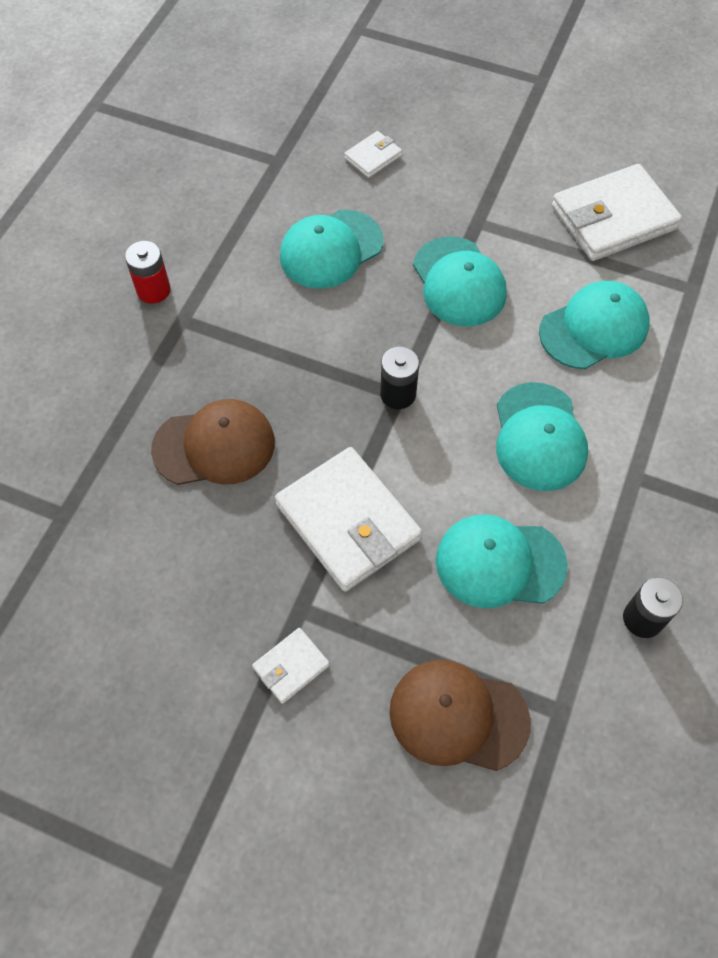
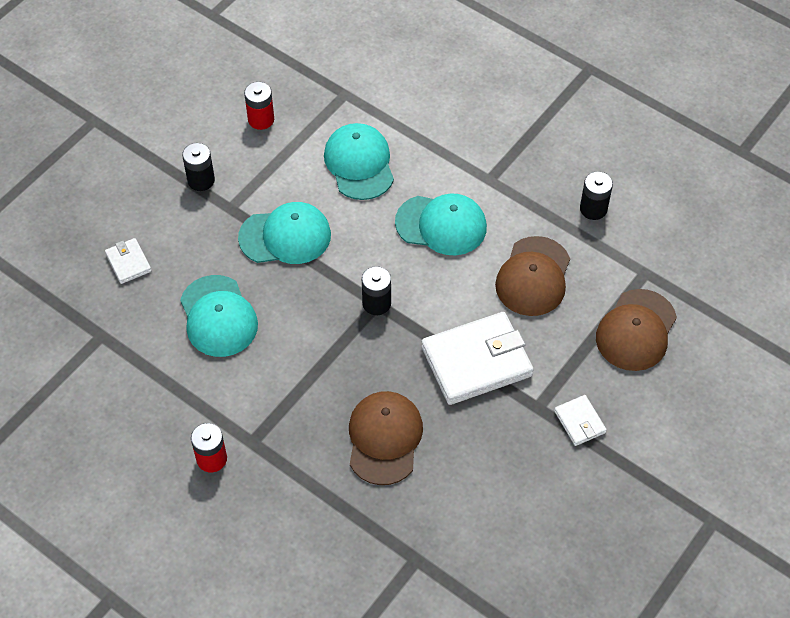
camera: 75 degrees left, 5 degrees down
turquoise cap [436,515,568,608] -> brown cap [495,236,570,316]
white wallet [552,164,682,261] -> red battery [244,82,274,130]
none -> black battery [182,143,215,191]

